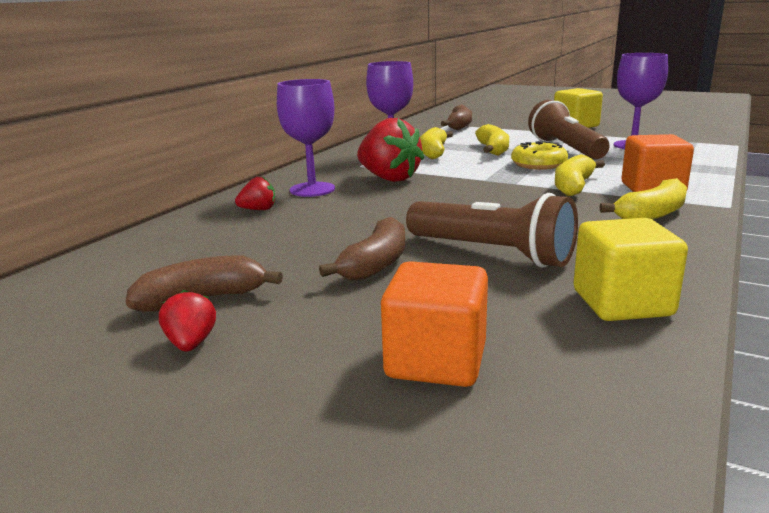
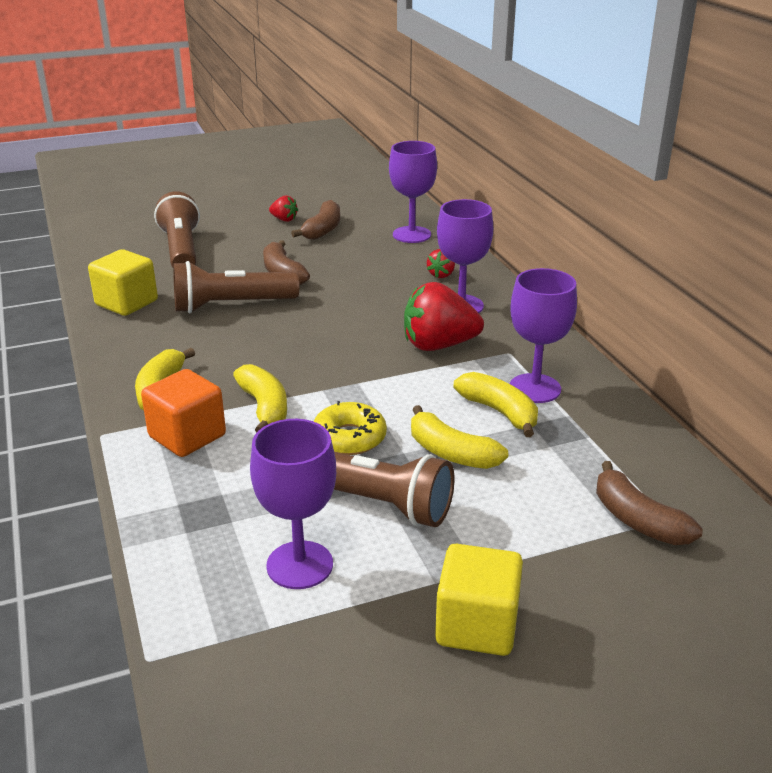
camera: 130 degrees right, 10 degrees up
orange cube [381,261,488,387] -> brown flashlight [154,191,200,268]
none -> purple goblet [389,141,437,243]

